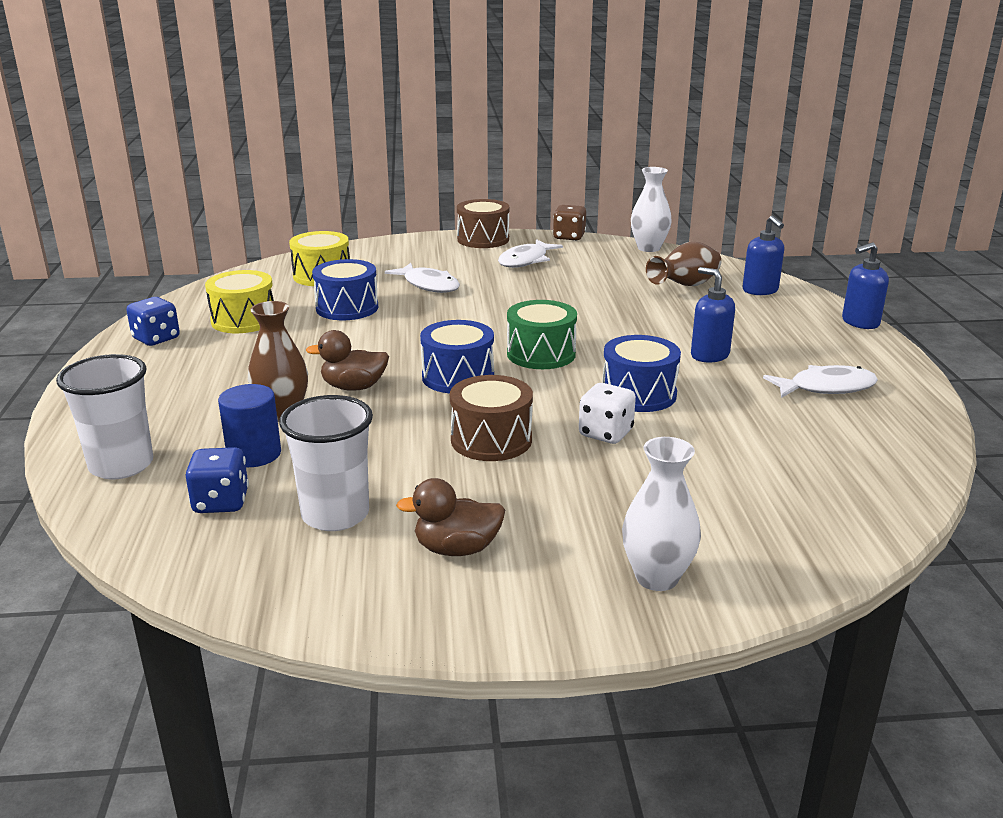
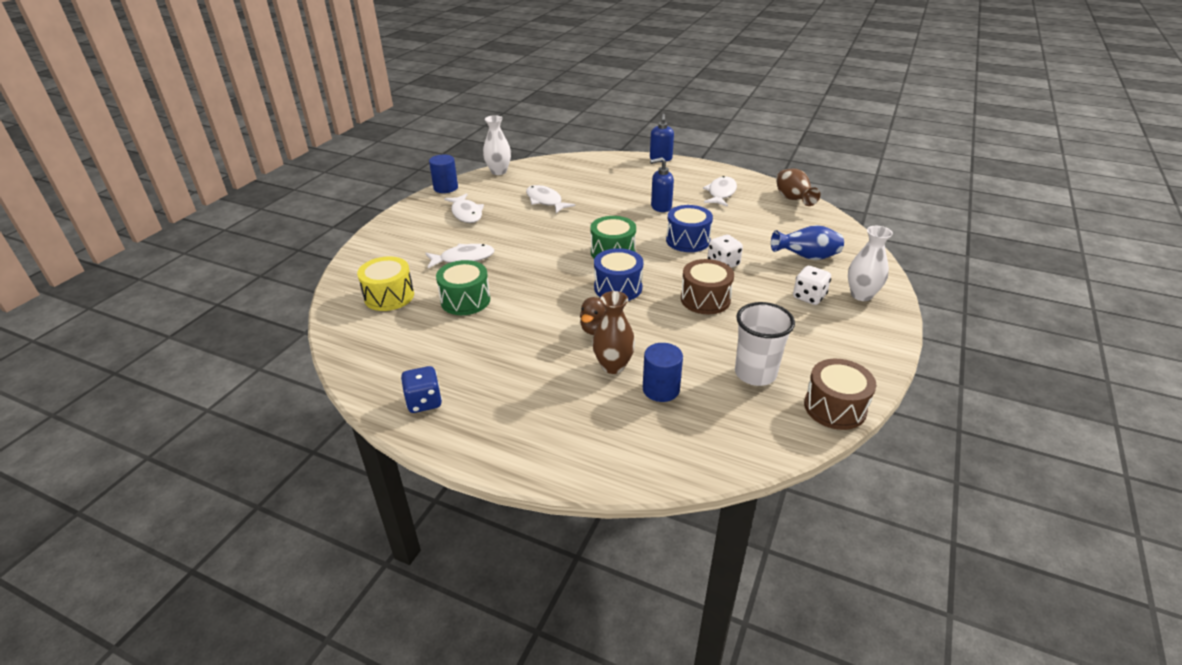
camera: 60 degrees left, 10 degrees up
white cup [56,354,153,479] -> none
blue dice [186,447,249,513] -> none
yellow drum [205,270,274,333] -> none
blue drum [312,259,378,320] -> green drum [436,260,490,315]
brown duck [396,478,505,556] -> none
brown drum [457,199,509,248] -> brown drum moved to [804,359,876,430]
brown dice [553,205,586,241] -> blue cylinder [429,154,458,193]
brown vase [646,242,721,286] -> brown vase moved to [776,169,821,206]
blue soap dispenser [742,216,784,295] -> none
none -> white fish [526,185,575,213]
none -> blue vase [771,225,844,260]
none -> white dice [793,266,831,305]

